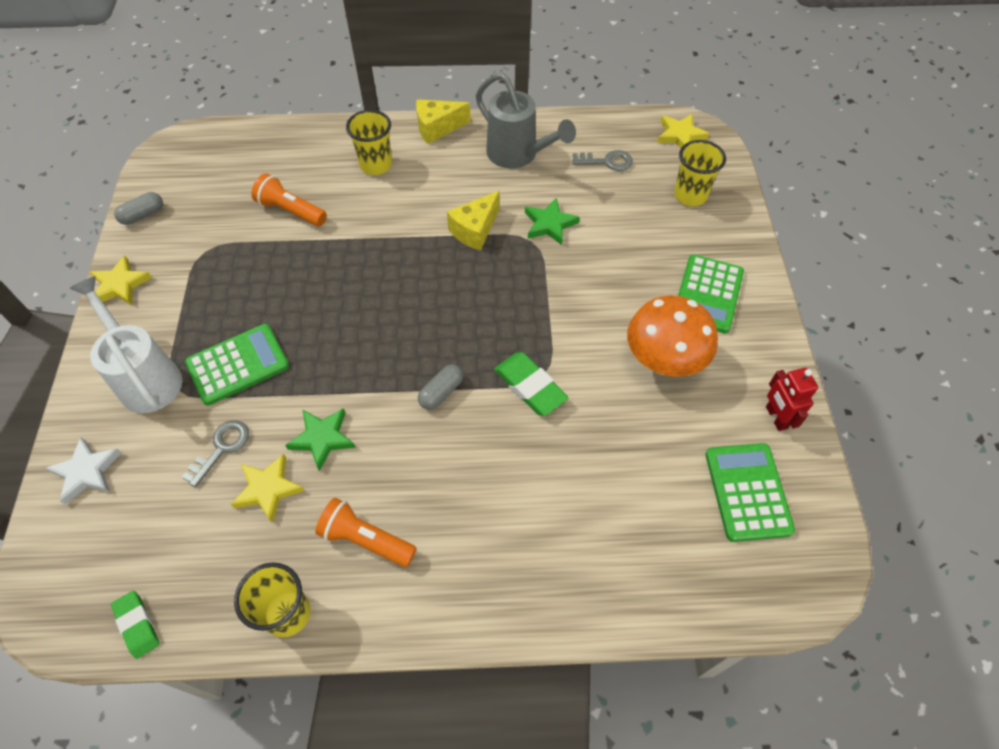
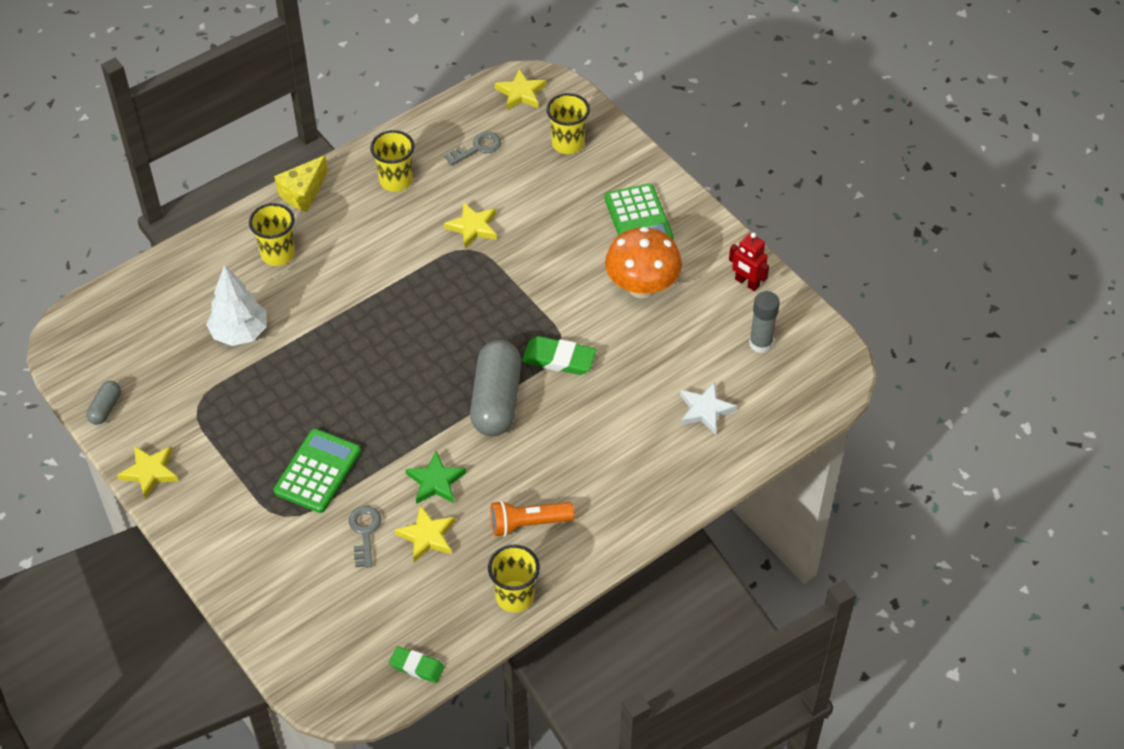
camera: 35 degrees left, 5 degrees down
white star [46,437,121,505] -> white star moved to [680,382,737,435]
white watering can [69,276,182,413] -> none
orange flashlight [252,173,327,226] -> white tree [206,265,267,346]
grey capsule [418,365,463,410] -> grey capsule [470,340,521,436], size x2.13
yellow cheese [447,191,500,251] -> none
grey watering can [476,73,576,168] -> yellow cup [370,130,414,192]
green star [525,198,580,245] -> yellow star [444,202,497,248]
green calculator [705,443,795,542] -> grey glue stick [749,291,780,353]

